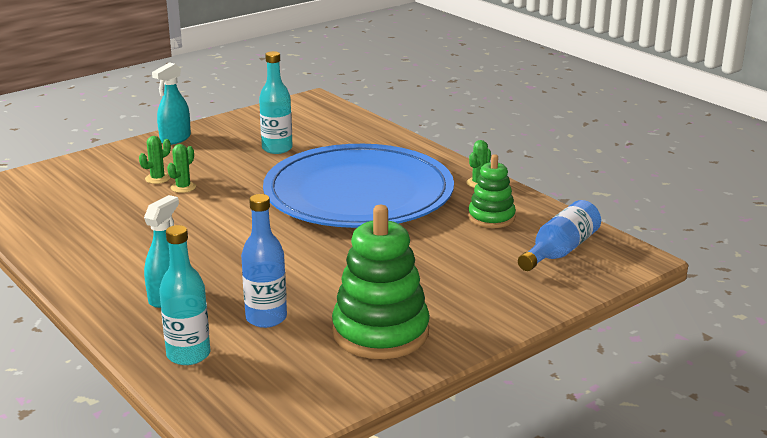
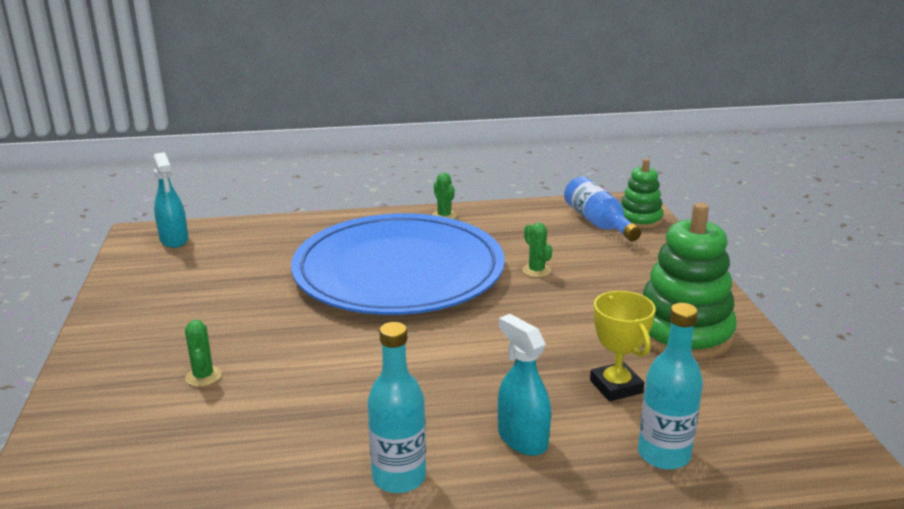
camera: 60 degrees left, 0 degrees up
turquoise spray bottle [152,62,191,145] -> turquoise spray bottle moved to [154,152,188,248]
green cactus [167,144,196,193] -> green cactus moved to [522,222,553,277]
blue bottle [241,194,287,328] -> yellow trophy [590,291,656,401]
turquoise bottle [259,51,293,154] -> turquoise bottle moved to [367,322,426,493]
green stacking toy [468,154,516,228] -> green stacking toy moved to [621,158,664,229]

